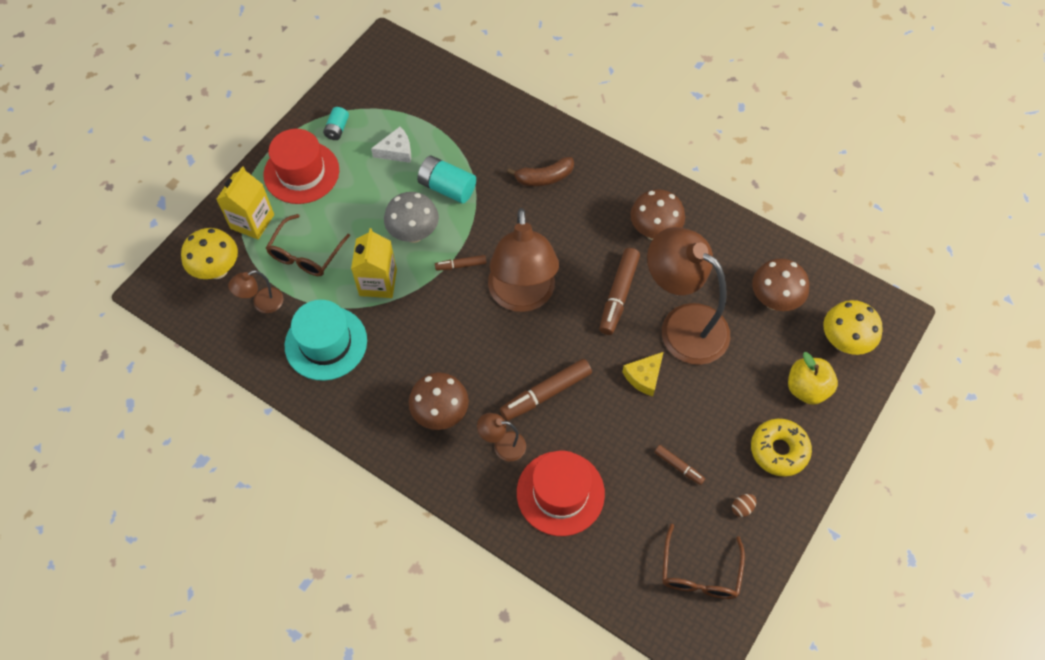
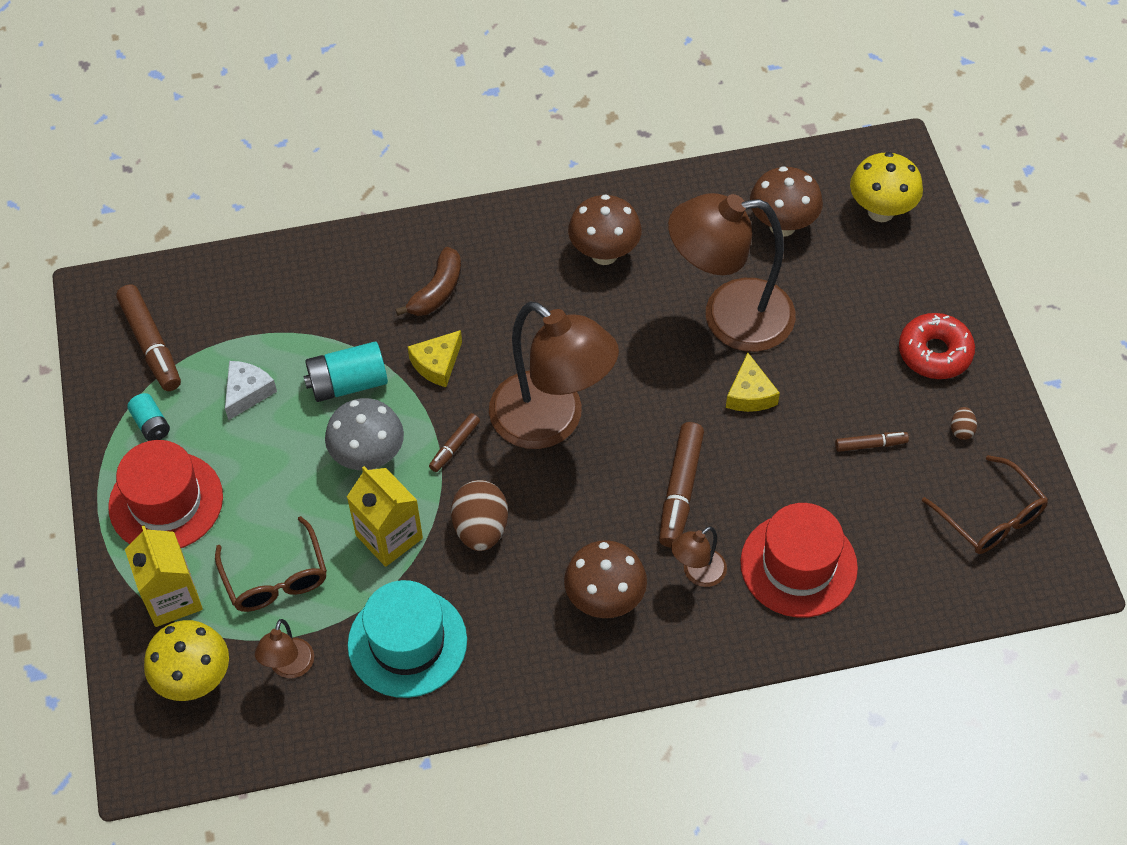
camera: 45 degrees left, 5 degrees down
brown marker [599,248,640,335] -> brown marker moved to [116,285,181,391]
yellow donut [751,419,812,477] -> red donut [899,313,975,379]
yellow apple [788,352,838,405] -> none
none -> yellow cheese [408,330,462,387]
none -> brown egg [451,480,508,551]

